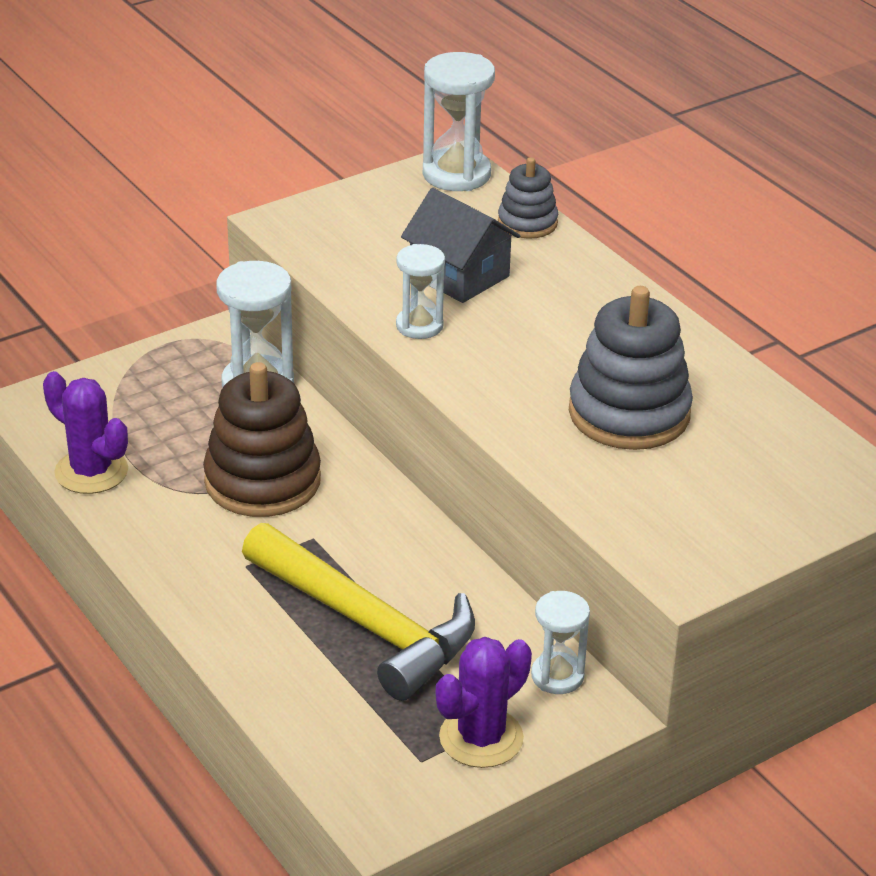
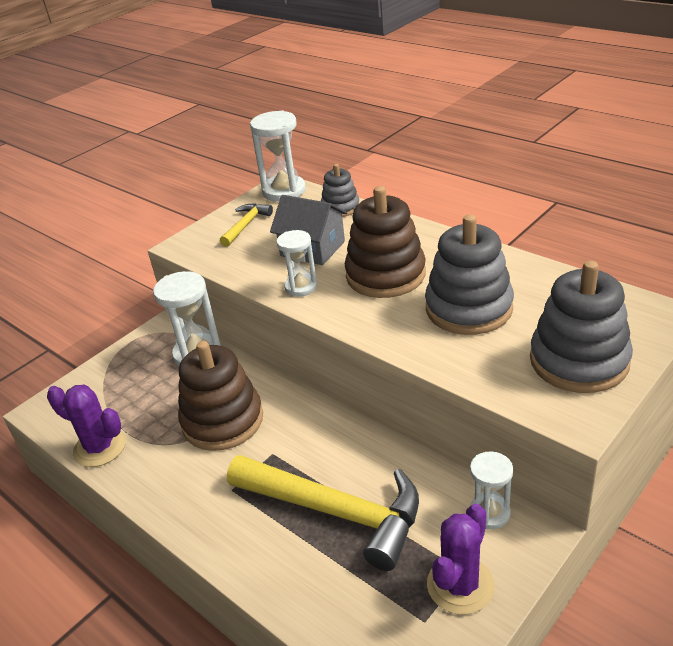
camera: 10 degrees left, 0 degrees up
none -> yellow hammer [220,203,273,247]
none -> brown stacking toy [345,186,426,298]
none -> grey stacking toy [530,261,633,393]

